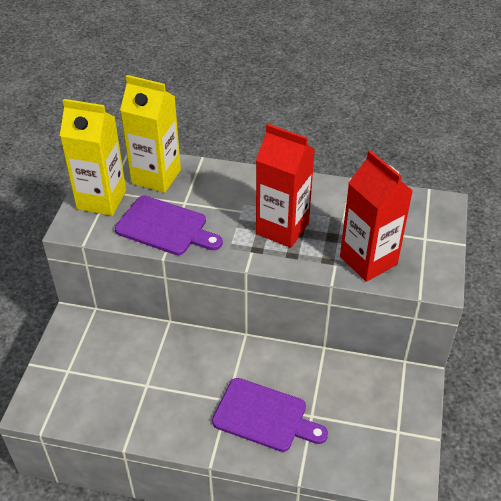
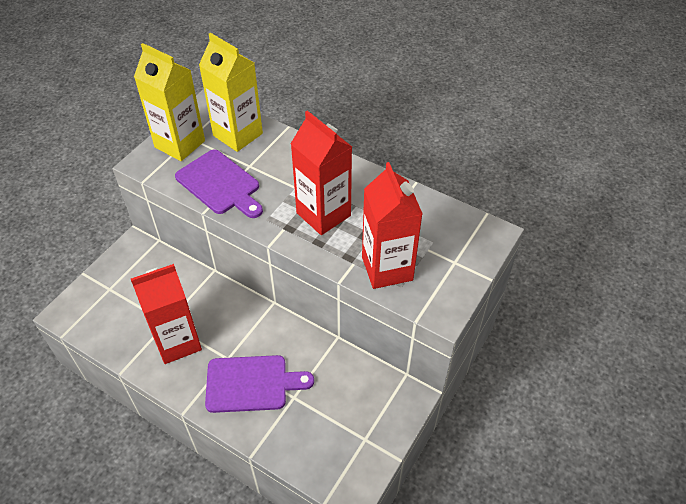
camera: 20 degrees right, 5 degrees up
purple cutting board [212,378,328,452] -> purple cutting board turned 45 degrees counterclockwise [205,355,314,413]
none -> red carton [131,264,202,364]

